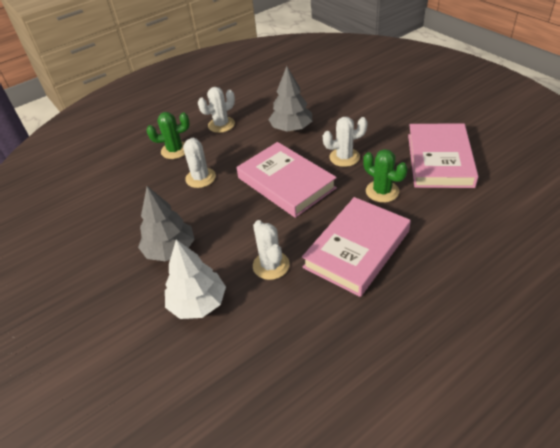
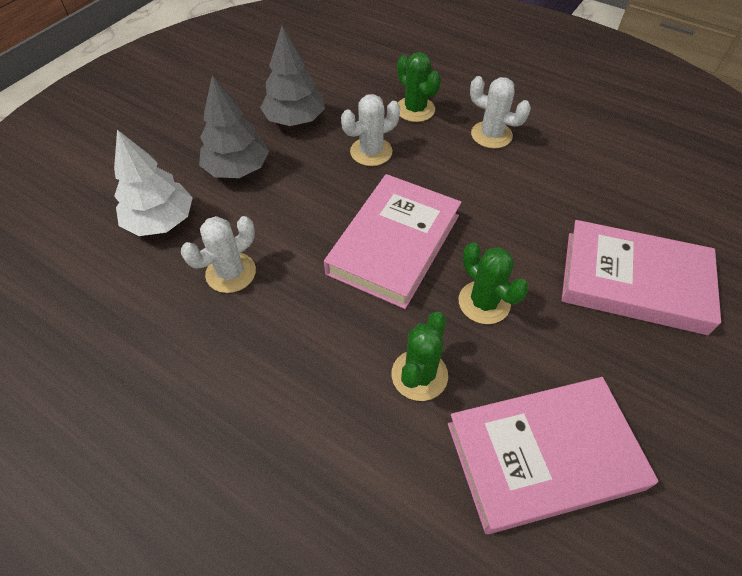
camera: 65 degrees right, 10 degrees up
grey tree [268,66,312,132] -> grey tree moved to [260,26,325,126]
pink book [302,197,411,297] -> pink book moved to [562,220,721,335]
white cactus [323,117,368,167] -> green cactus [459,242,529,324]

